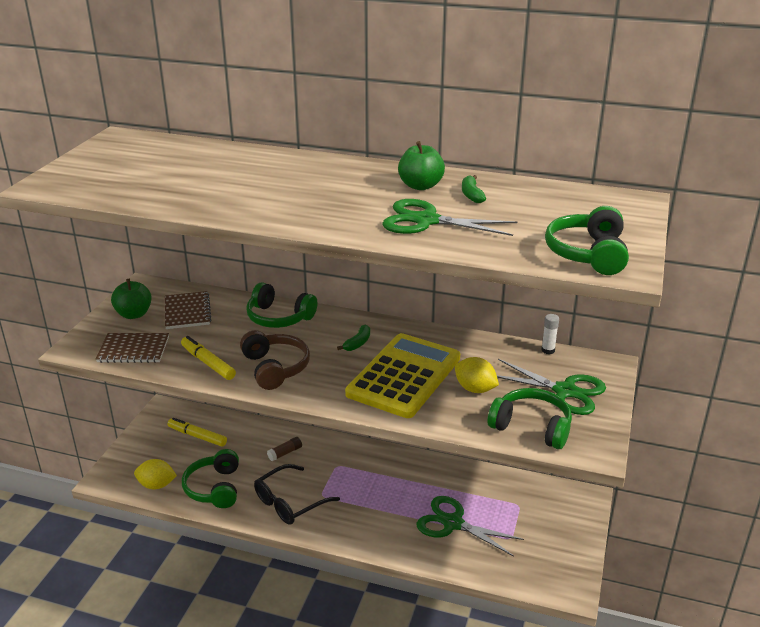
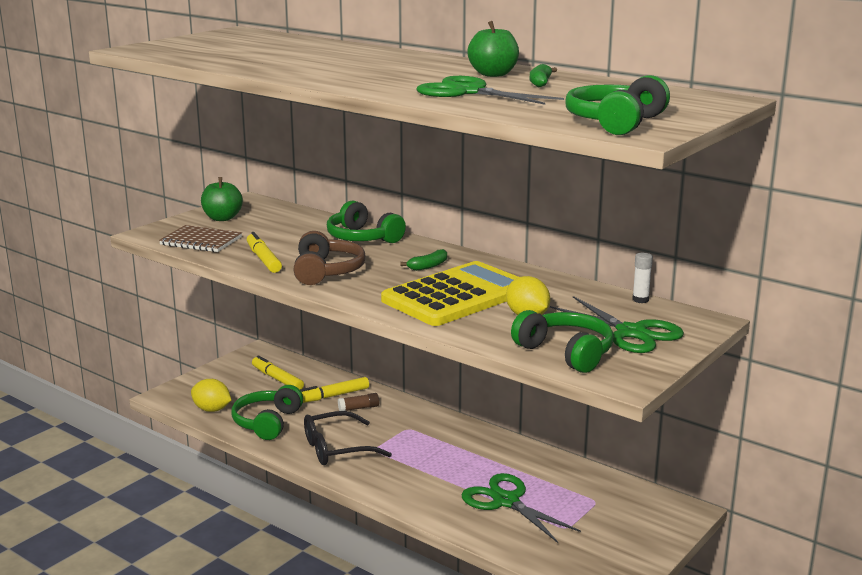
camera: 20 degrees right, 10 degrees down
brown notebook [165,291,212,329] -> none
none -> yellow marker [300,377,369,403]

